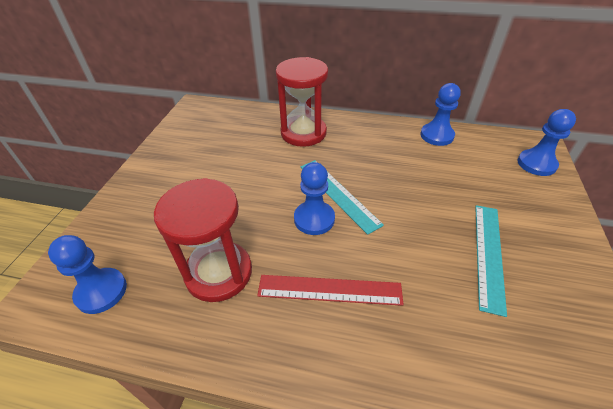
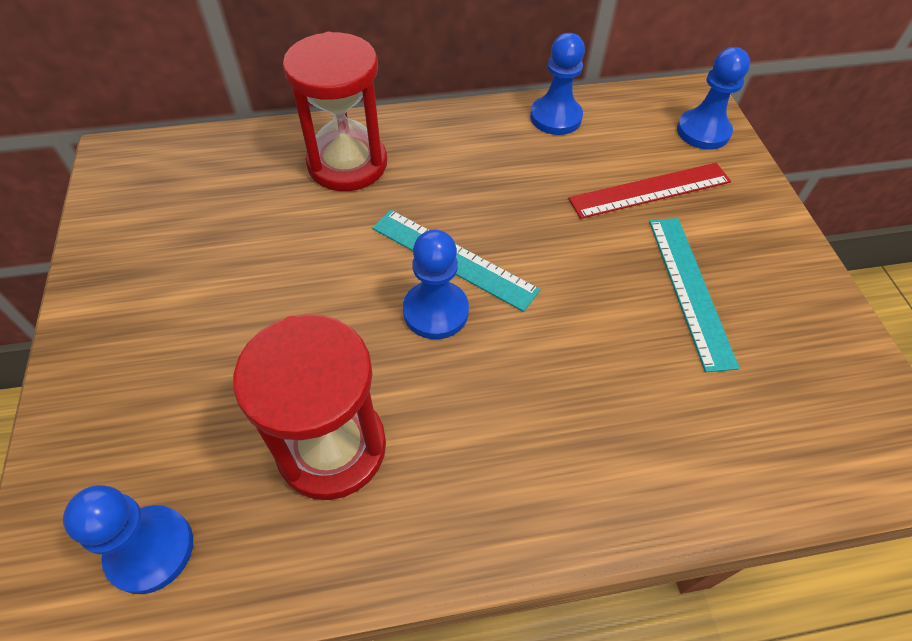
camera: 25 degrees left, 10 degrees up
red ruler [257,275,404,306] -> red ruler moved to [568,163,731,219]

